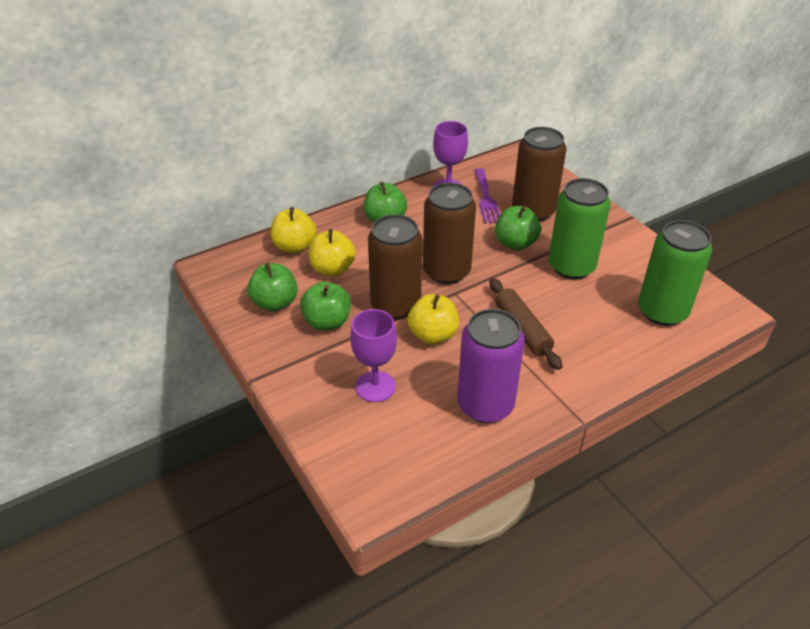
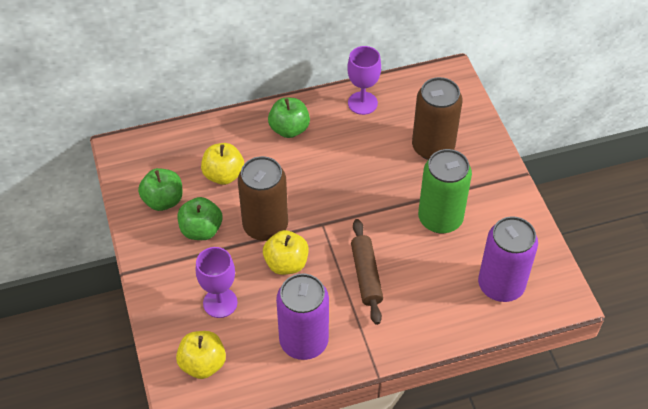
camera: 15 degrees right, 10 degrees up
yellow apple [271,207,317,253] -> yellow apple moved to [176,331,226,379]
brown can [423,183,476,284] -> none
purple fork [474,168,500,224] -> none
green apple [495,206,541,250] -> none
green can [638,220,712,326] -> purple can [478,216,538,302]

